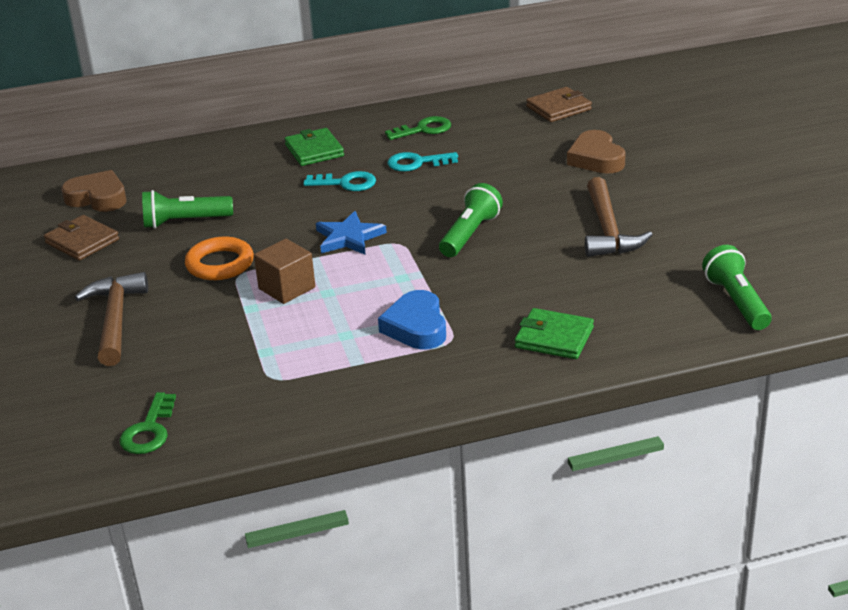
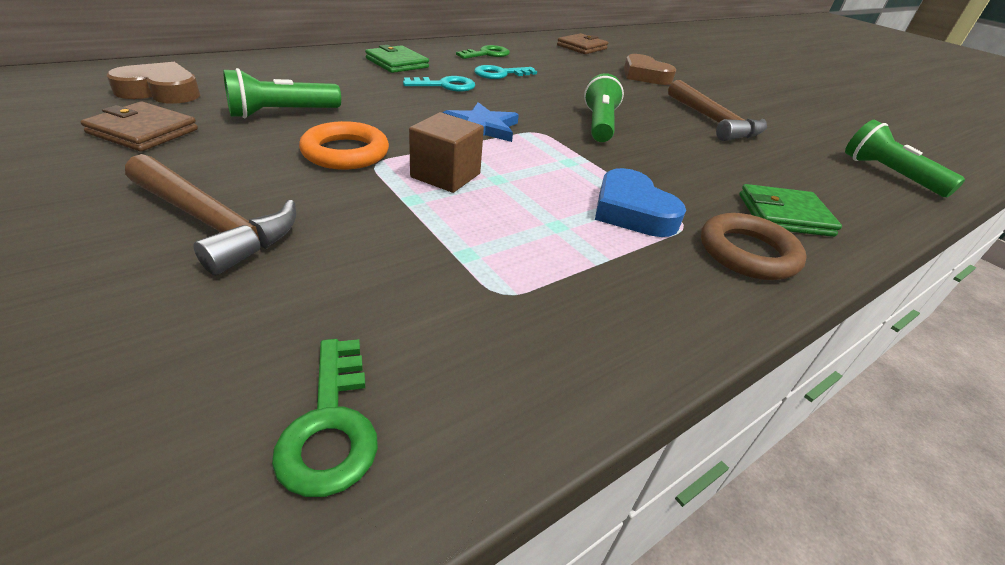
camera: 25 degrees left, 5 degrees up
brown hammer [75,272,148,366] -> brown hammer turned 150 degrees clockwise [125,154,296,275]
none -> brown ring [701,213,807,280]

